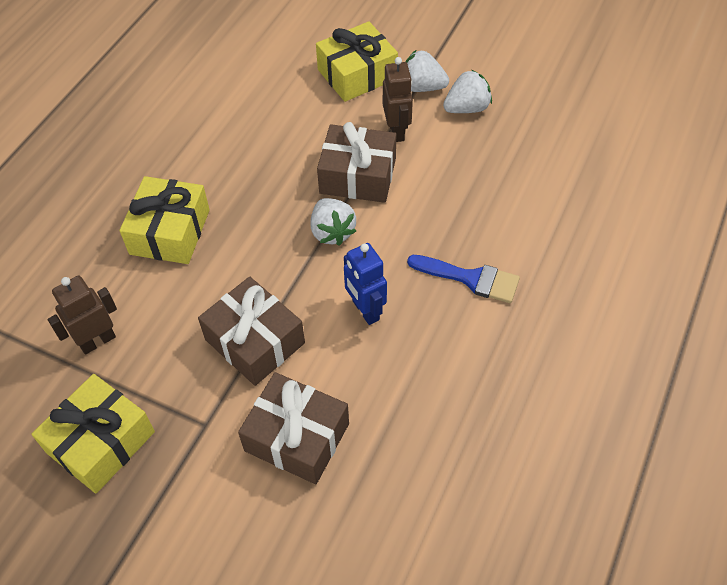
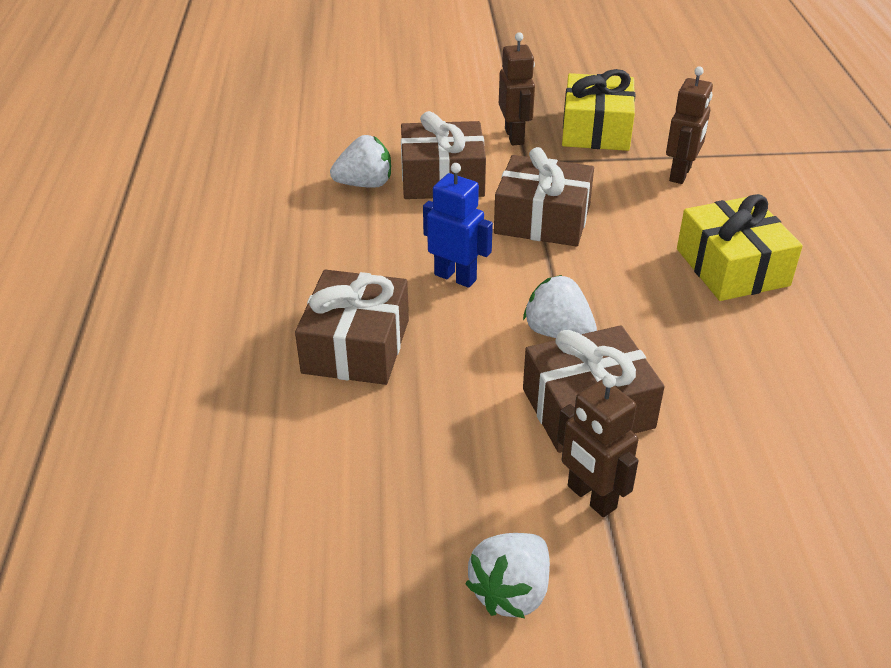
camera: 150 degrees right, 15 degrees down
yellow gift [316,21,398,102] -> none
white strawberry [405,50,449,92] -> white strawberry moved to [330,135,391,188]
blue brush [407,255,520,303] -> brown gift [295,270,409,385]
none -> brown robot [499,32,535,145]

